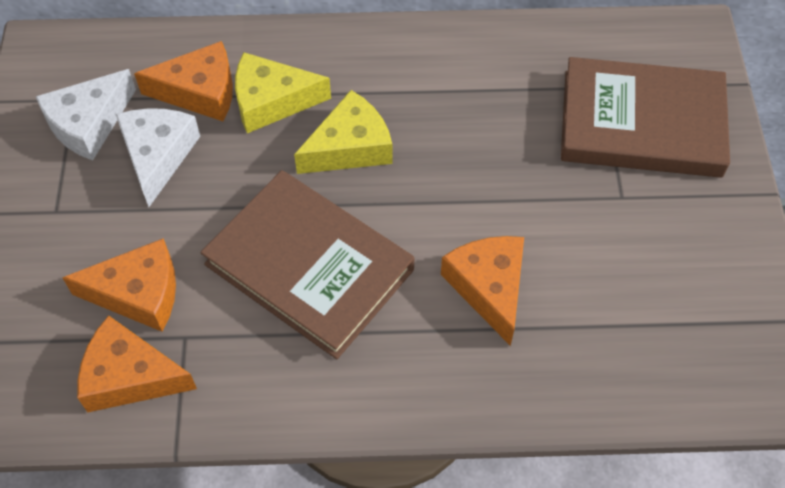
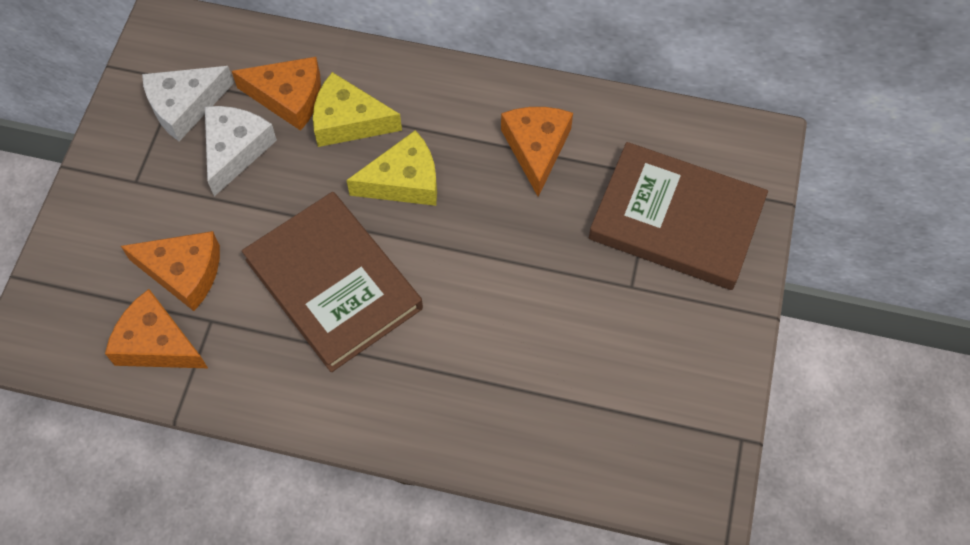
camera: 15 degrees right, 5 degrees up
orange cheese [441,236,524,346] -> orange cheese moved to [501,107,573,197]

